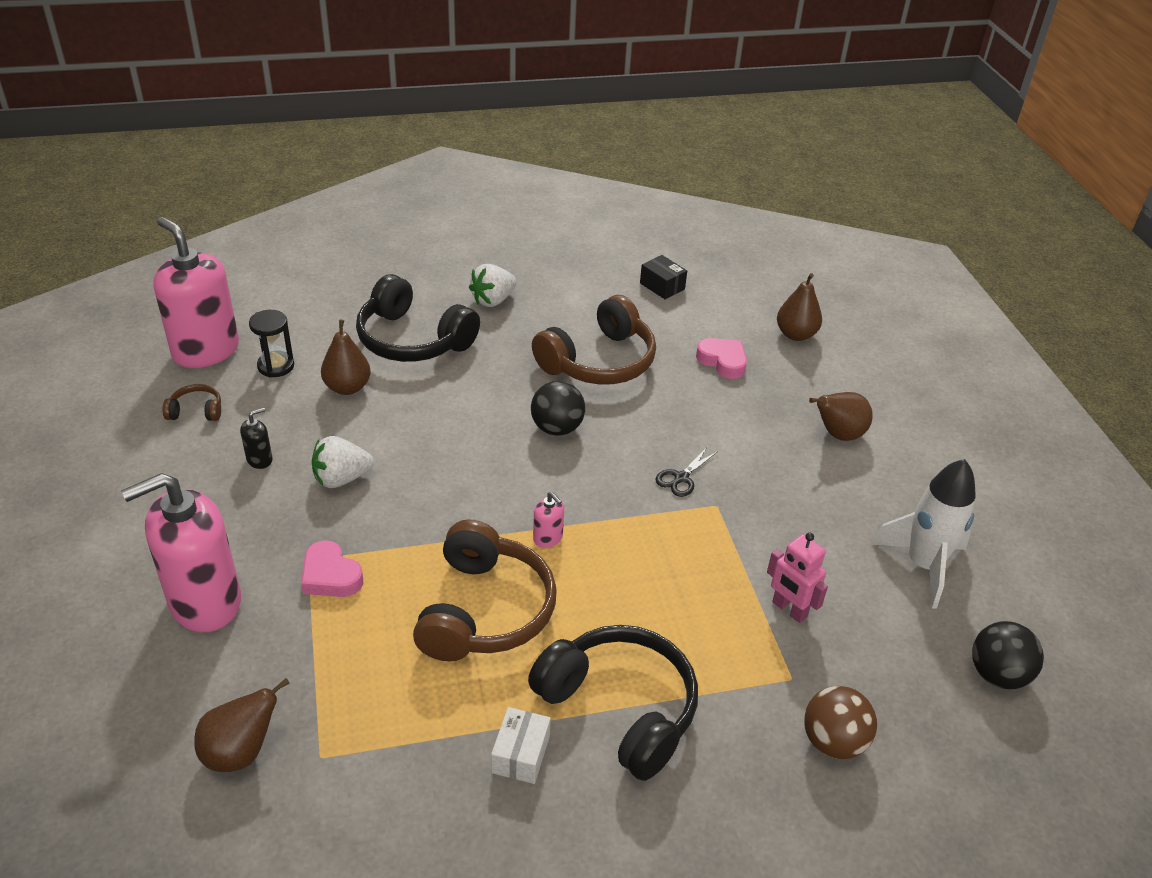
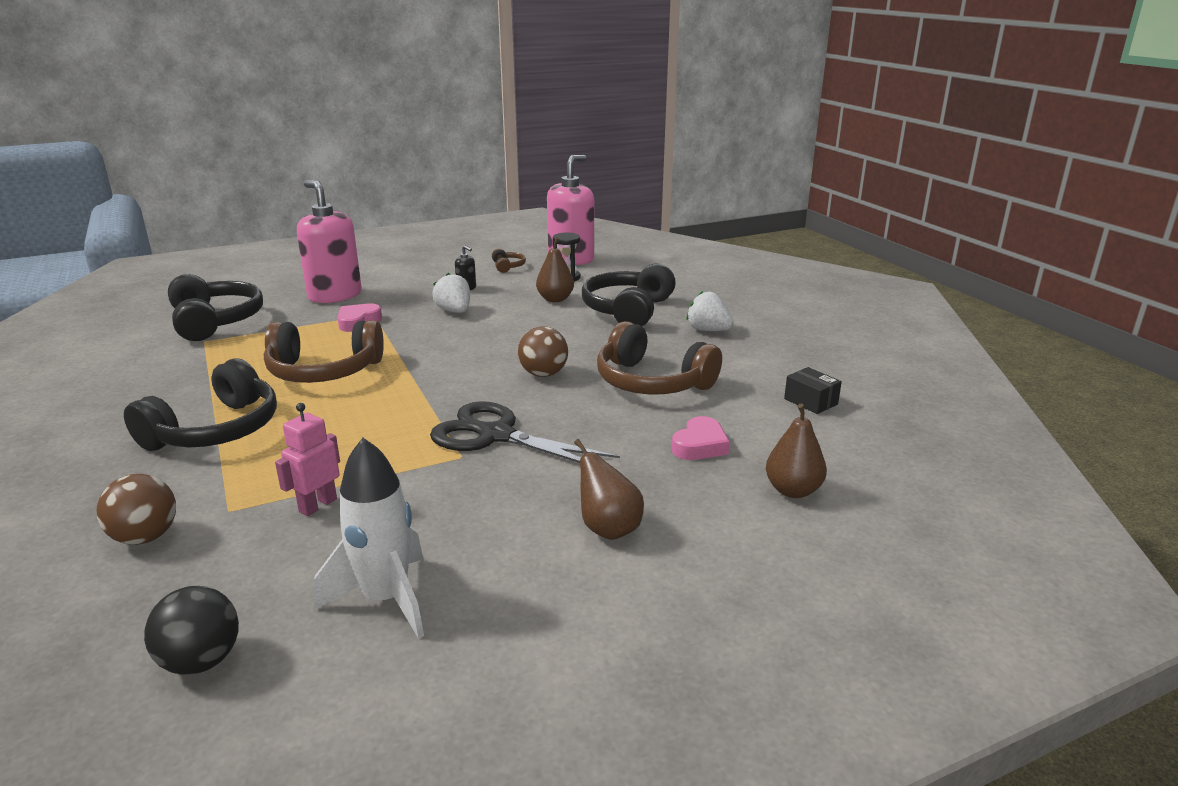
camera: 80 degrees right, 15 degrees down
brown pear [194,678,290,772] -> black headphones [168,274,263,341]
white box [491,707,551,784] -> none
black ball [531,381,585,436] -> brown ball [518,326,568,377]
pink soap dispenser [533,492,564,548] -> none
black box [640,255,687,299] -> black box turned 75 degrees counterclockwise [784,367,842,414]
black scissors [656,447,718,497] -> black scissors [430,401,620,463], size x2.31

